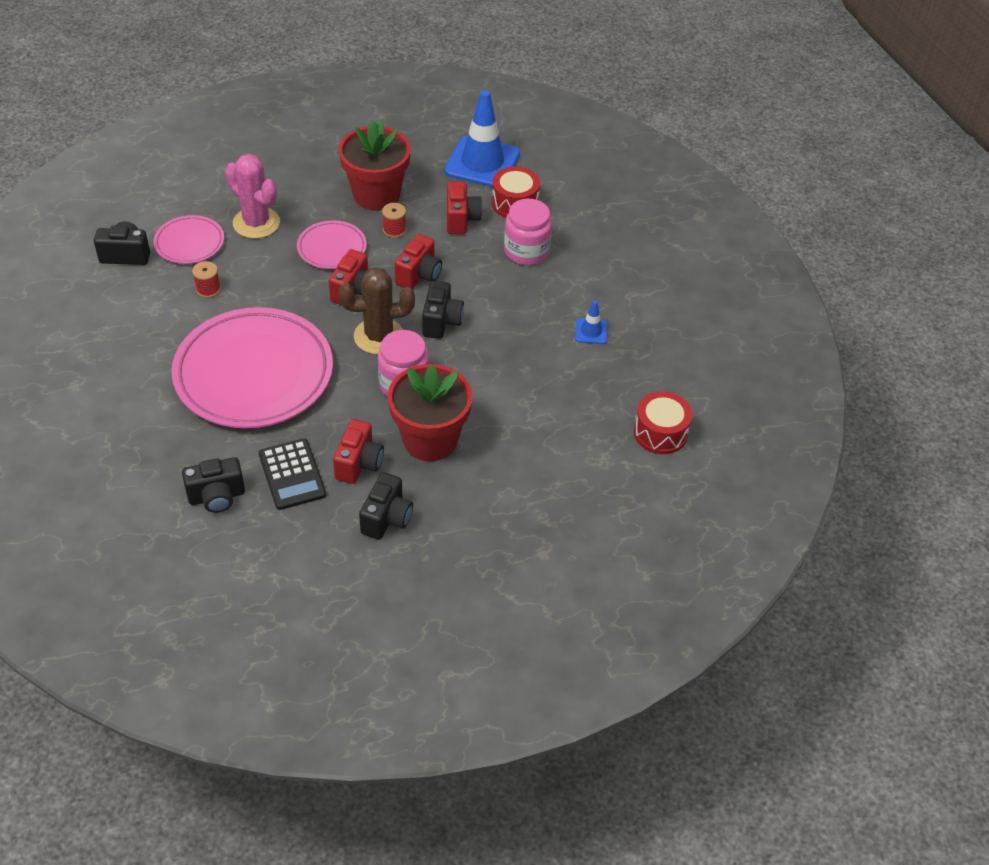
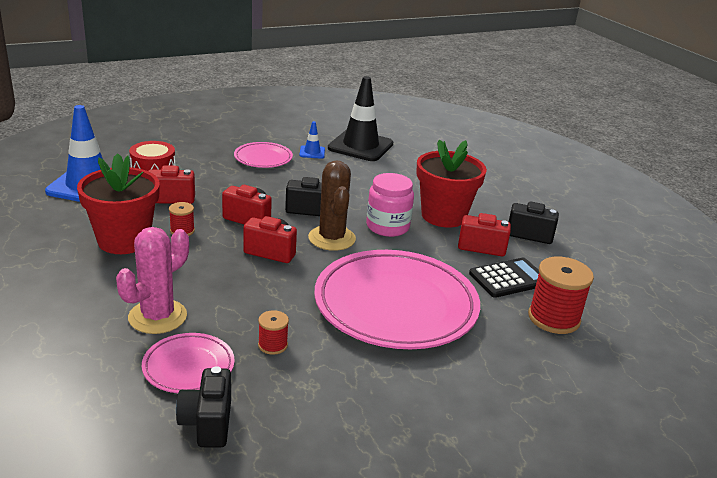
camera: 95 degrees left, 20 degrees down
black camera [182,457,245,513] -> red spool [528,256,594,334]
pink plate [297,220,367,269] -> pink plate moved to [234,142,293,168]
pink jar [504,199,552,266] -> none
red drum [634,391,693,454] -> none
none -> black traffic cone [328,76,393,161]

